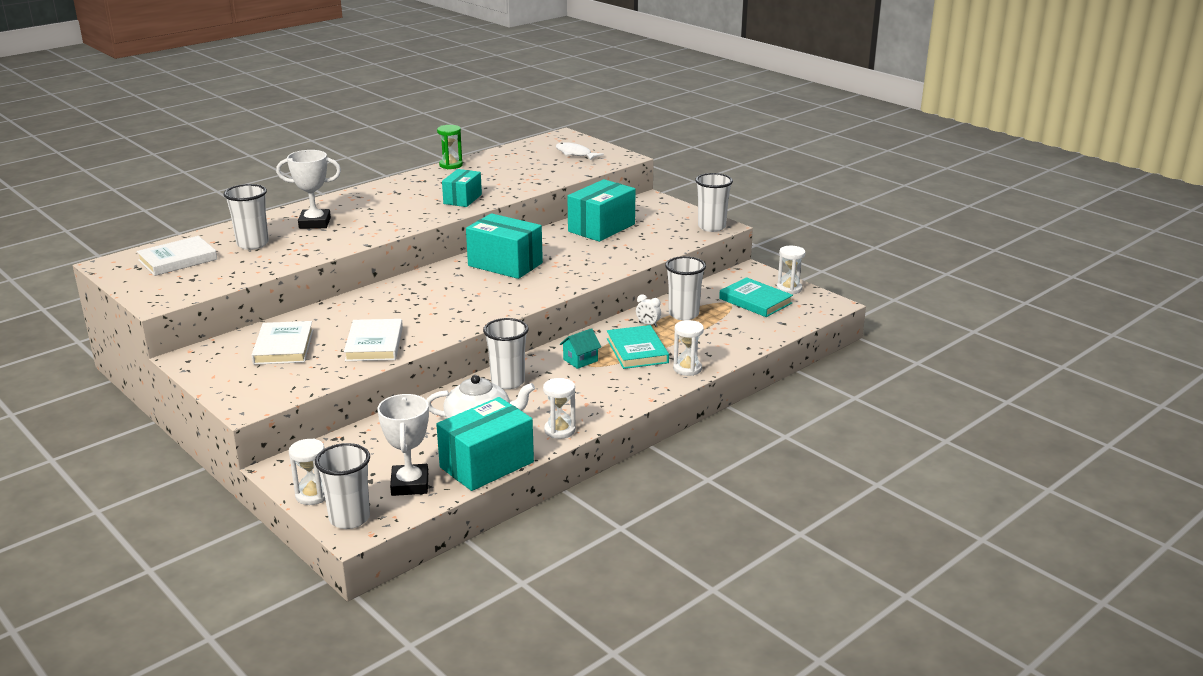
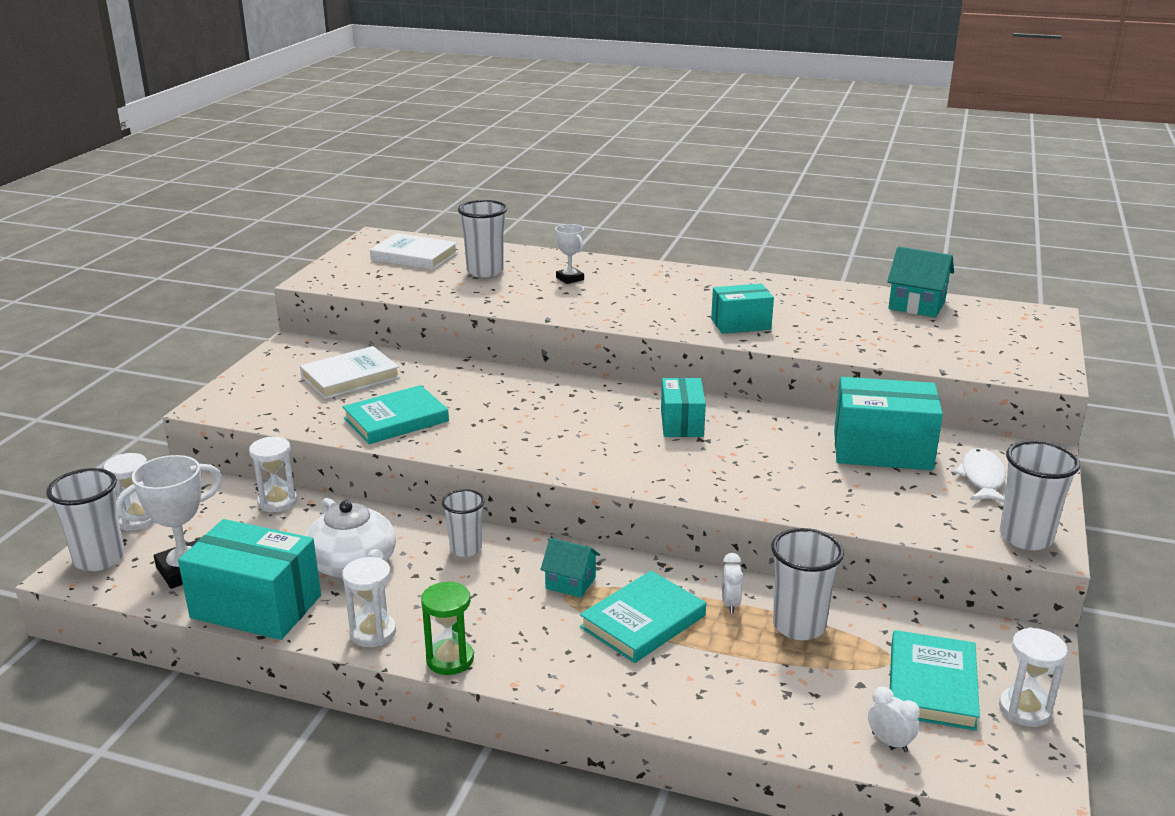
camera: 60 degrees right, 0 degrees up
white trophy [276,150,341,229] -> white trophy [555,224,584,284], size x0.60
white book [344,319,403,361] -> turquoise book [343,385,449,444]
green hourglass [437,125,463,169] -> green hourglass moved to [421,581,474,675]
turquoise box [466,213,543,279] -> turquoise box [661,378,706,437], size x0.62
white cup [483,318,529,389] -> white cup [442,489,485,557], size x0.67
white fish [556,142,604,160] -> white fish moved to [954,448,1006,502]
white hourglass [673,320,704,376] -> white hourglass moved to [249,437,298,512]
none -> white clock [868,687,920,752]
none -> turquoise house [887,247,954,317]

